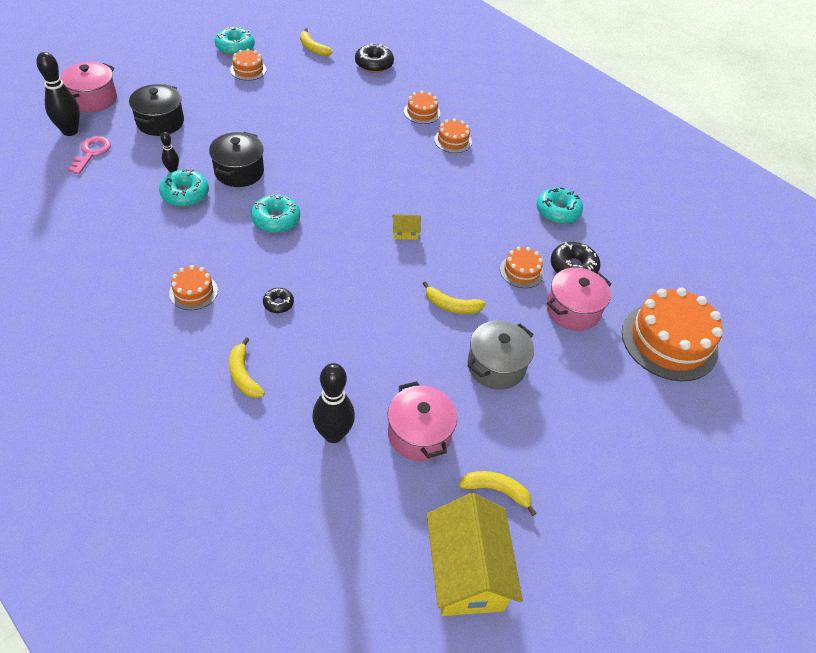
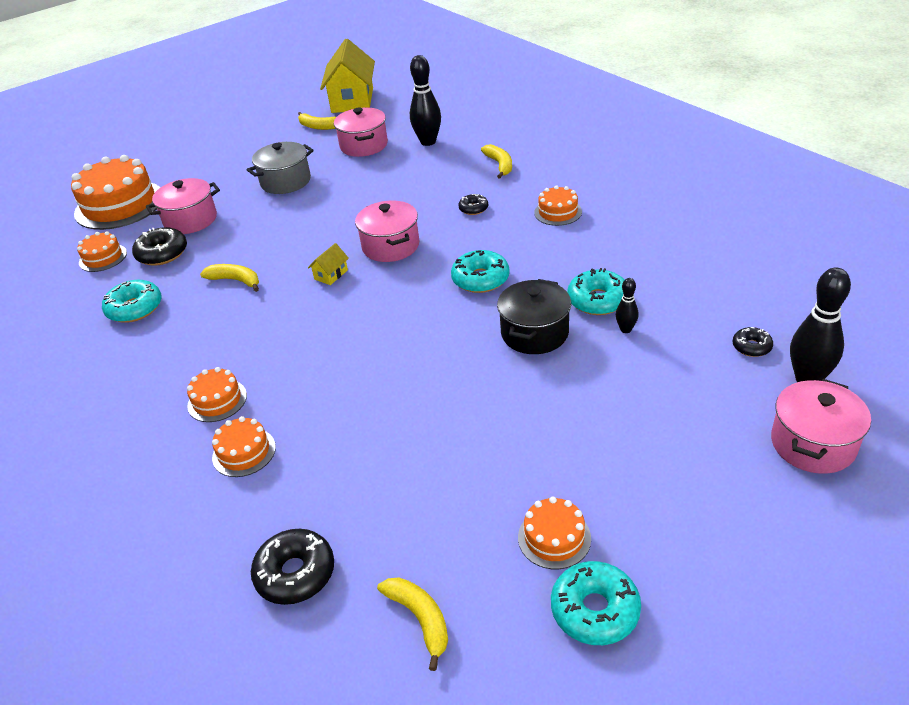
camera: 165 degrees left, 10 degrees down
pink key [67,136,111,174] -> black donut [733,327,773,357]
black pot [129,84,184,136] -> none
yellow house [392,214,421,240] -> yellow house turned 60 degrees counterclockwise [308,243,349,285]
yellow banana [422,281,486,314] -> yellow banana moved to [200,264,259,292]
orange cake [500,247,544,288] -> orange cake moved to [77,231,127,272]
none -> pink pot [355,200,419,262]

